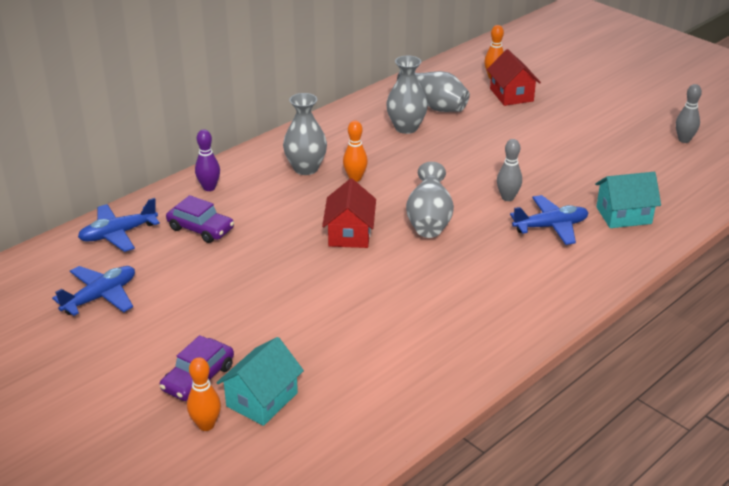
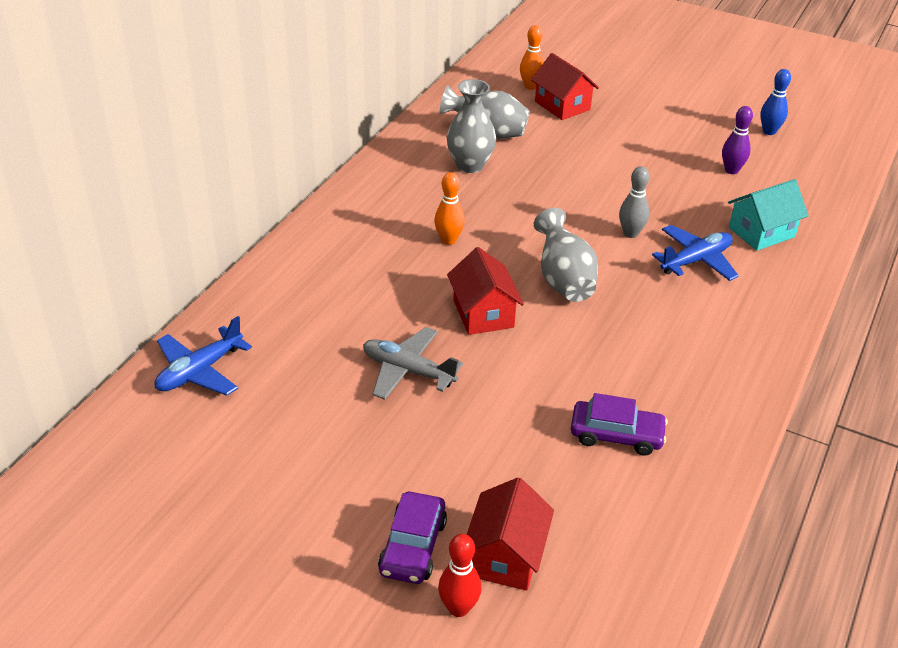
camera: 20 degrees left, 5 degrees up
blue plane [52,266,135,316] -> none
purple car [166,195,234,243] -> purple car moved to [571,393,668,456]
orange bowling pin [187,357,221,431] -> red bowling pin [438,534,481,617]
purple bowling pin [195,129,220,191] -> purple bowling pin moved to [722,106,753,174]
turquoise house [216,337,304,426] -> red house [467,477,554,591]
grey vase [283,93,327,175] -> none
grey bowling pin [676,84,702,143] -> blue bowling pin [760,69,791,135]
none -> grey plane [363,327,463,400]

